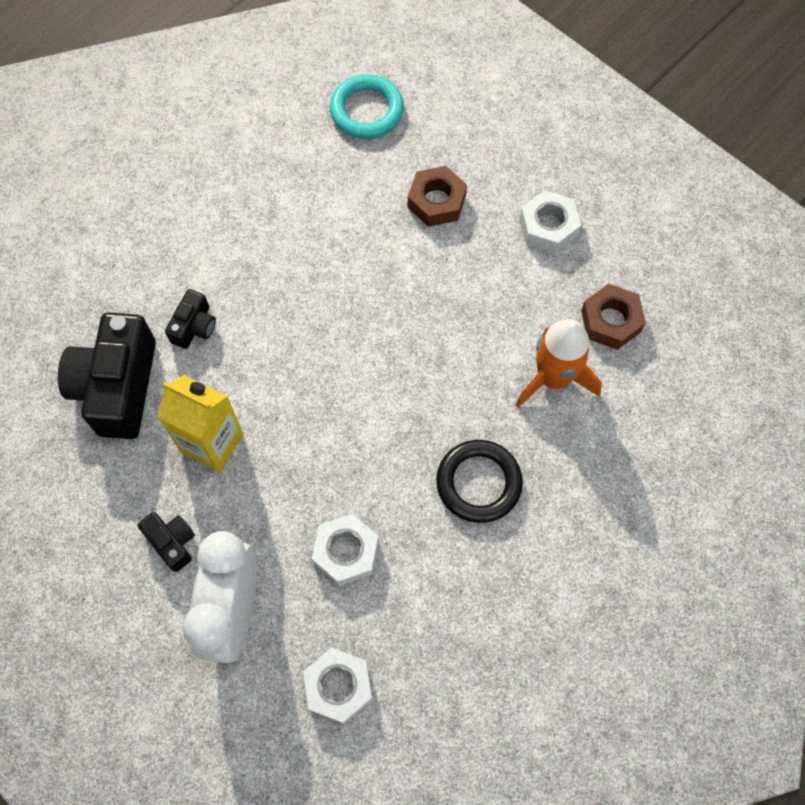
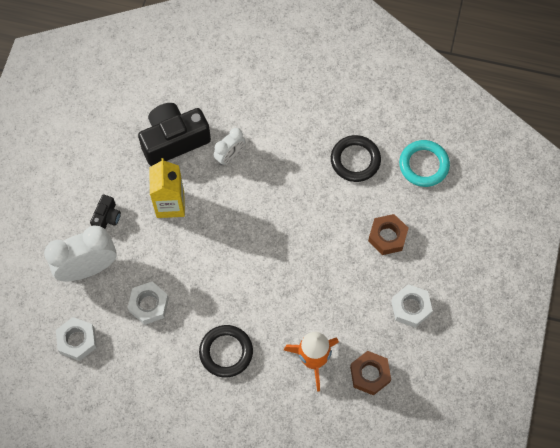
camera: 60 degrees right, 0 degrees up
black camera [165,289,216,349] -> white clock [214,128,245,165]
none -> black ring [331,135,381,182]

